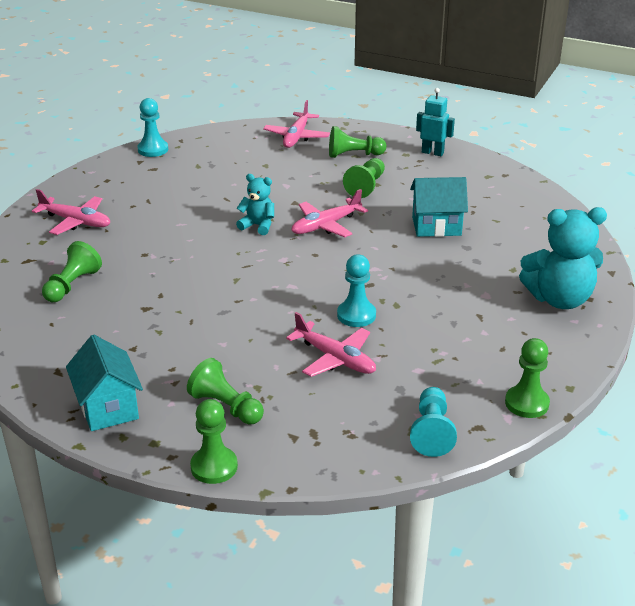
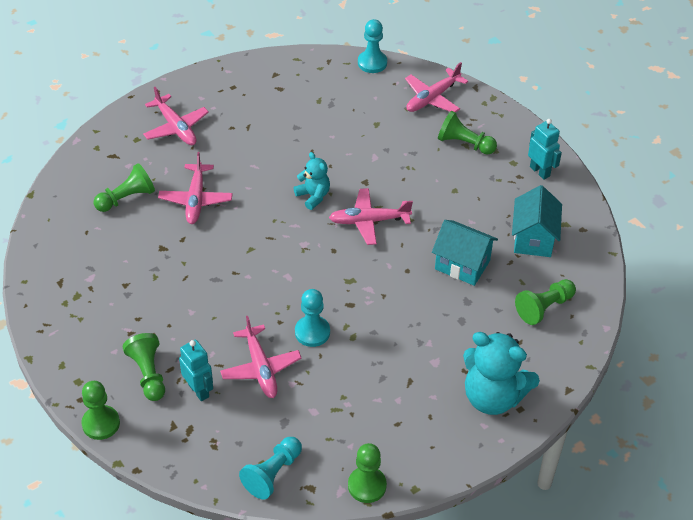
camera: 30 degrees right, 15 degrees up
turquoise house [66,335,143,431] -> turquoise house moved to [512,185,562,257]
turquoise pawn [137,98,168,157] -> turquoise pawn moved to [358,19,387,73]
green pawn [343,158,385,198] -> green pawn moved to [515,279,576,325]
none -> pink plane [158,152,233,224]
none -> turquoise robot [179,340,213,401]

